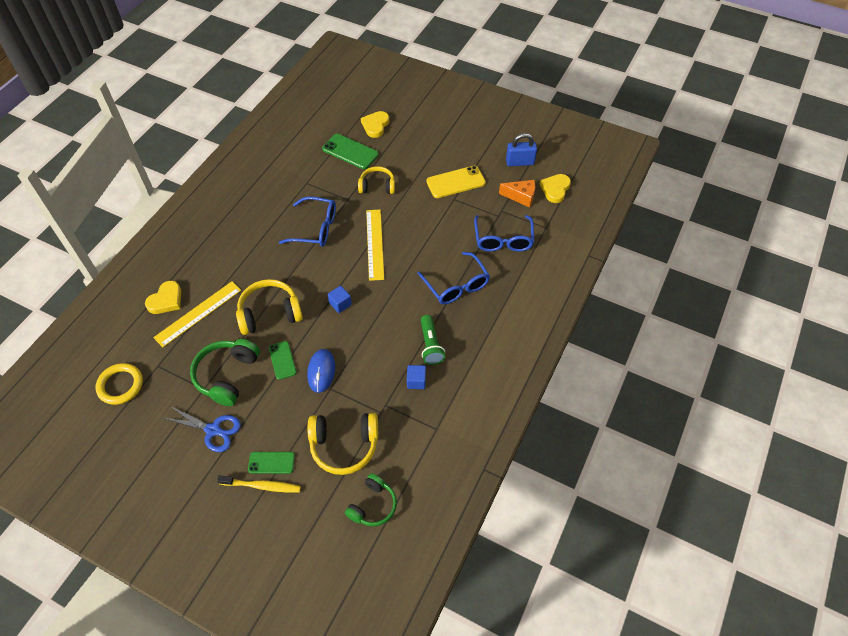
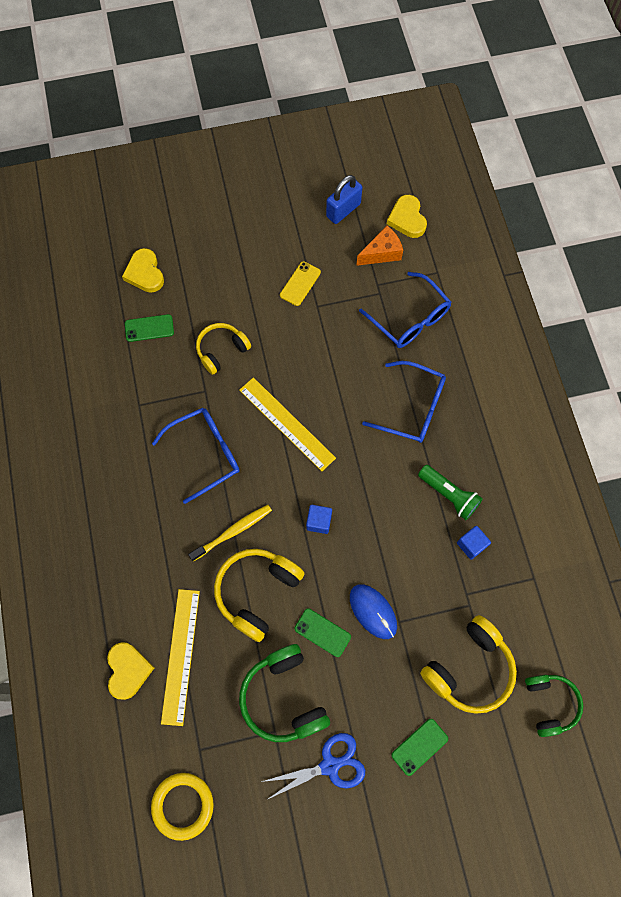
camera: 40 degrees left, 15 degrees up
yellow toothbrush [217,476,301,493] -> yellow toothbrush moved to [188,505,272,562]
green phone [322,134,379,169] -> green phone [125,314,174,342], size x0.63
yellow phone [426,166,486,198] -> yellow phone [280,261,321,306], size x0.63

